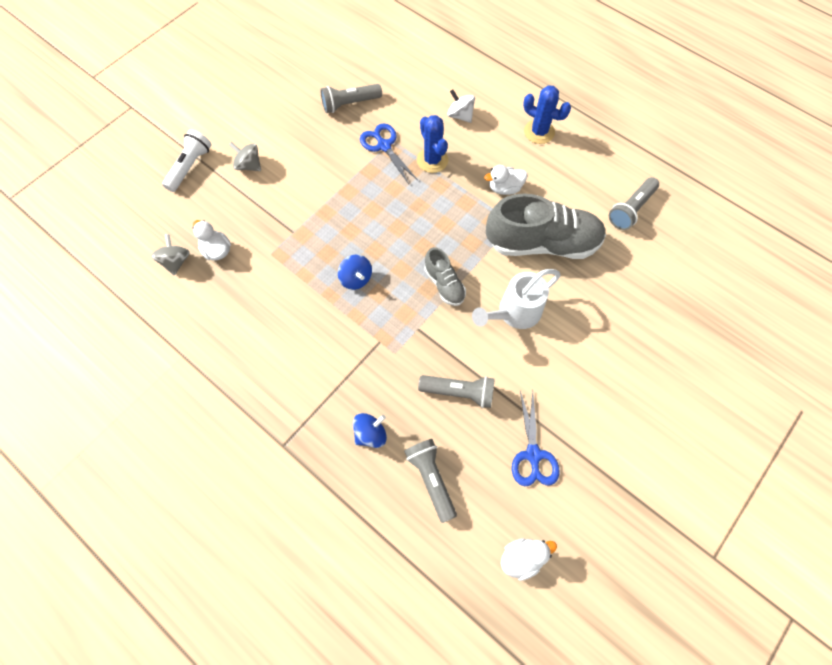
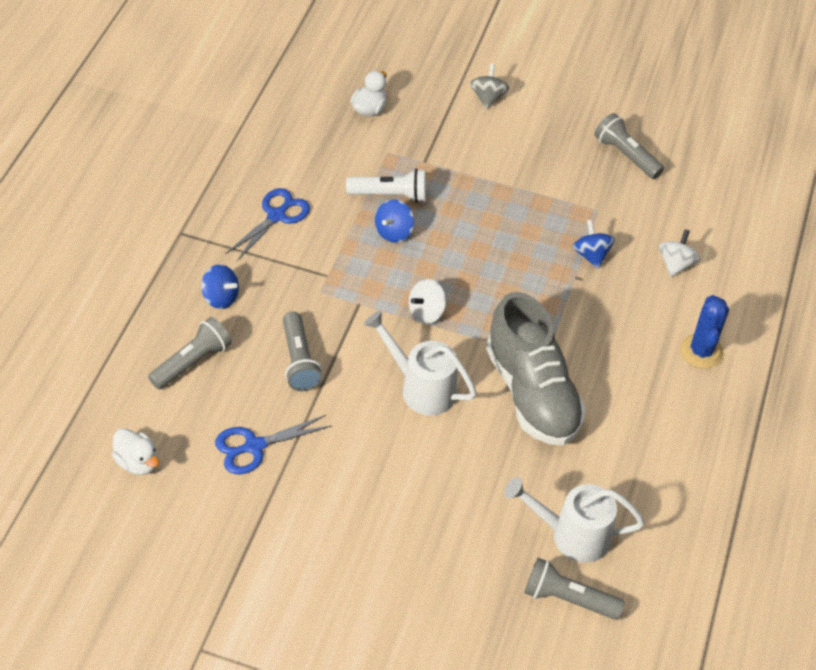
camera: 65 degrees right, 15 degrees down
grey spinning top [151,234,190,276] -> none
white flashlight [162,130,211,192] -> white flashlight moved to [346,169,426,203]
blue scissors [360,123,418,184] -> blue scissors moved to [226,188,310,261]
blue cactus [417,115,448,173] -> blue spinning top [573,220,615,269]
grey shoe [424,247,466,306] -> white spinning top [408,279,446,324]
white duck [484,165,527,195] -> none
grey flashlight [609,177,659,230] -> grey flashlight moved to [525,558,625,620]
none -> white watering can [505,477,645,563]

